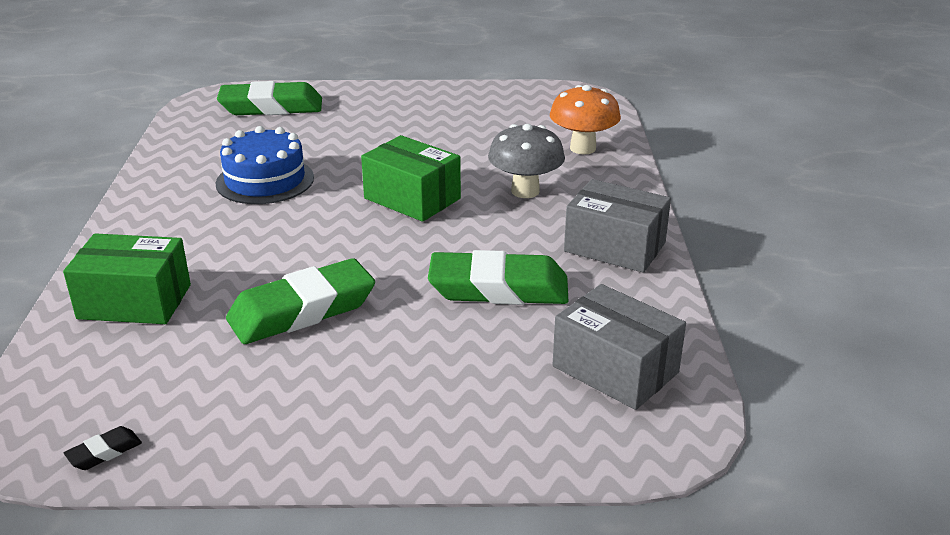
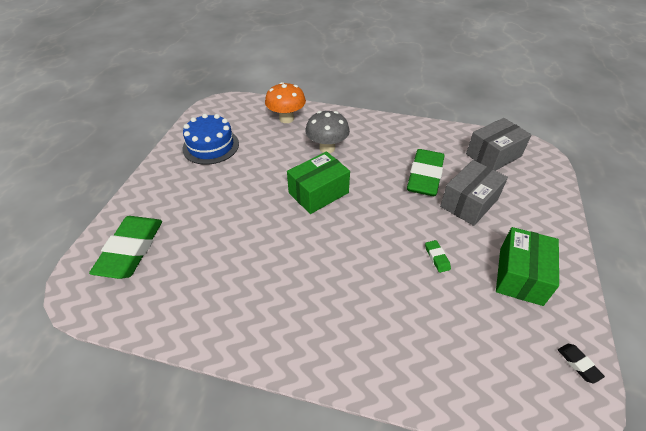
camera: 75 degrees left, 15 degrees up
green box [63,233,191,324] -> green box moved to [496,227,559,306]
blue cake [216,126,314,204] -> blue cake moved to [182,114,239,165]
green eraser [226,258,375,344] -> green eraser [425,240,451,273], size x0.40
grey box [564,179,671,273] -> grey box moved to [440,160,508,226]

